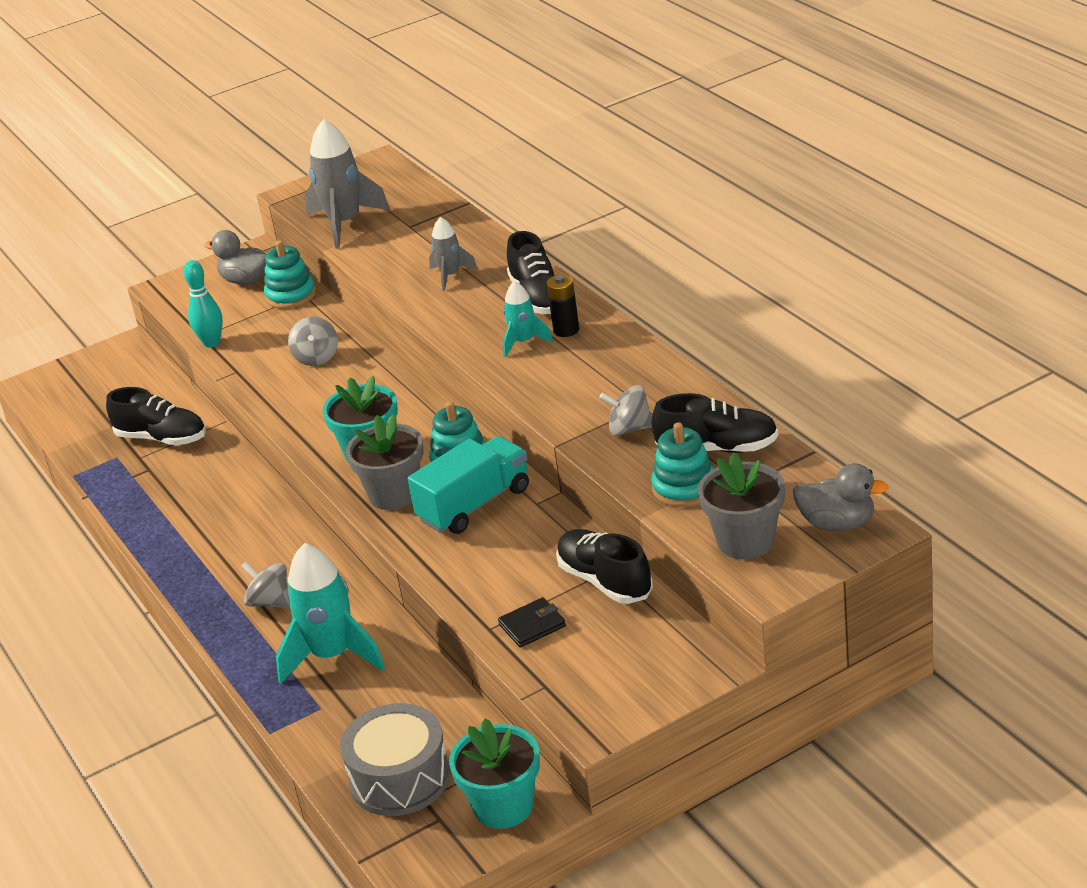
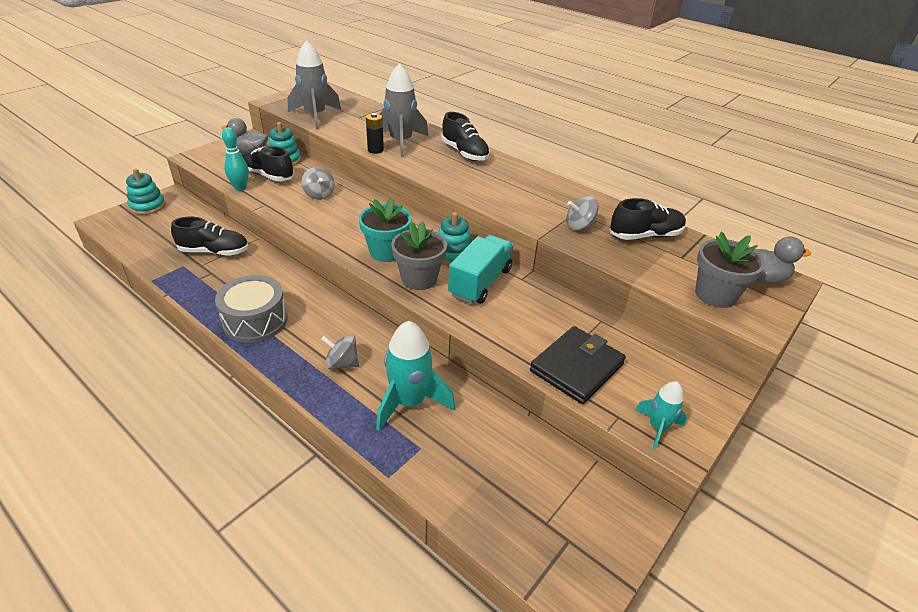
camera: 25 degrees left, 5 degrees up
grey drum [340,703,450,816] -> grey drum moved to [215,275,288,343]
grey rocket [429,217,477,291] -> grey rocket [380,63,428,157], size x1.82
turquoise flower pot [449,718,540,829] -> none
black wallet [498,597,566,648] -> black wallet [530,326,626,404], size x1.91
turquoise rocket [503,281,553,357] -> turquoise rocket moved to [635,381,687,449]
black battery [547,275,579,337] -> black battery moved to [366,113,384,154]
black shoe [556,529,653,604] -> black shoe moved to [242,146,294,181]
turquoise stacking toy [651,422,713,507] -> turquoise stacking toy moved to [126,169,166,215]

